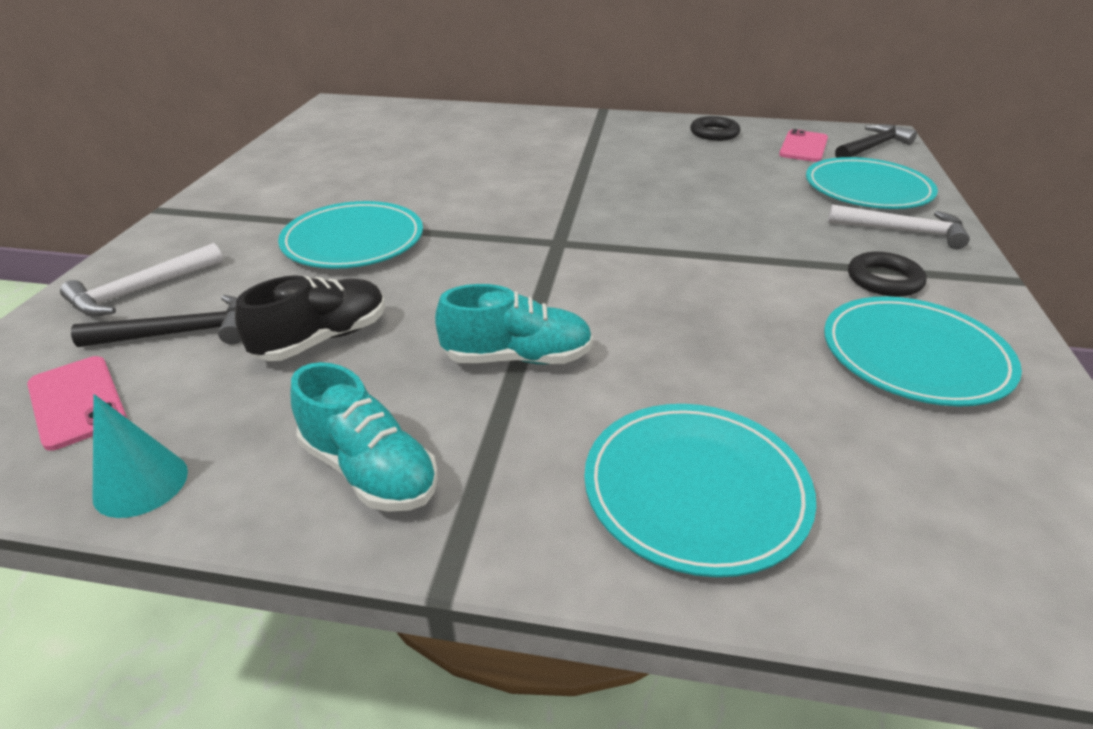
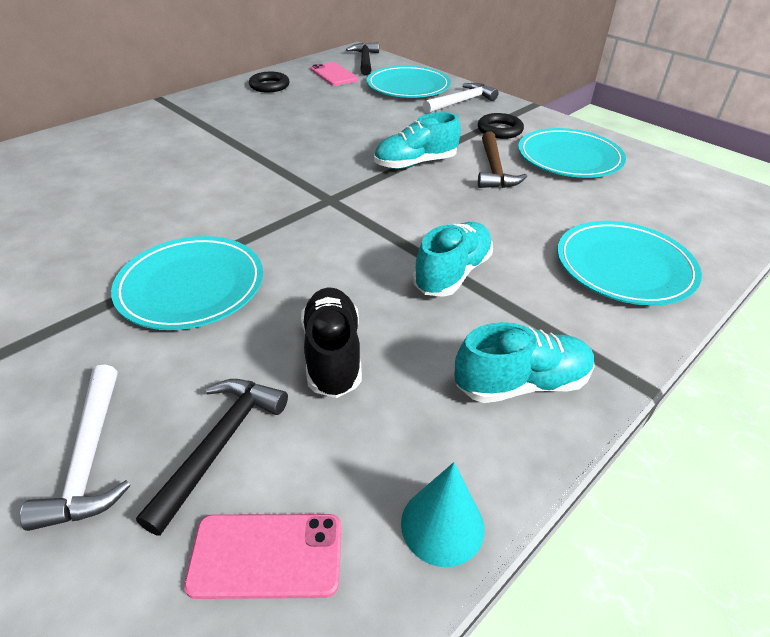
camera: 55 degrees left, 5 degrees up
none -> turquoise shoe [374,112,461,169]
none -> brown hammer [478,131,527,188]

